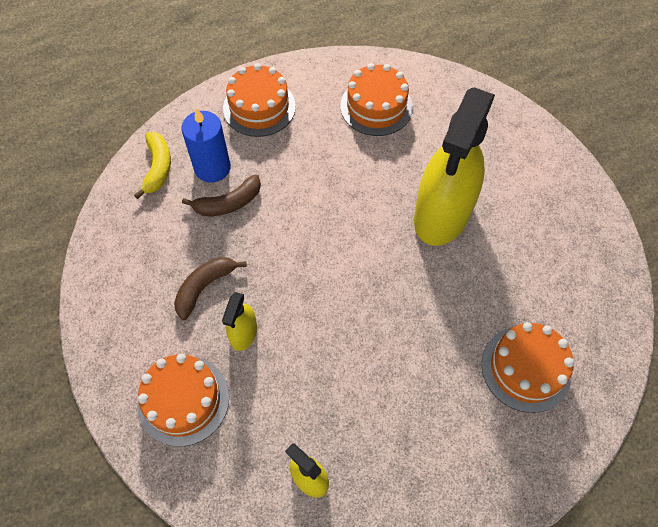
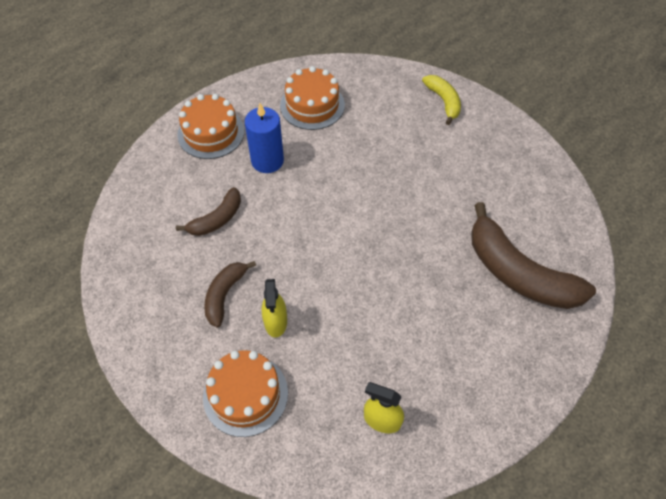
camera: 20 degrees left, 5 degrees down
yellow banana [134,132,171,199] -> yellow banana moved to [422,75,461,125]
blue candle [181,108,231,183] -> blue candle moved to [245,103,284,173]
yellow spray bottle [414,88,495,246] -> none
orange cake [482,322,574,413] -> brown banana [471,202,596,309]

